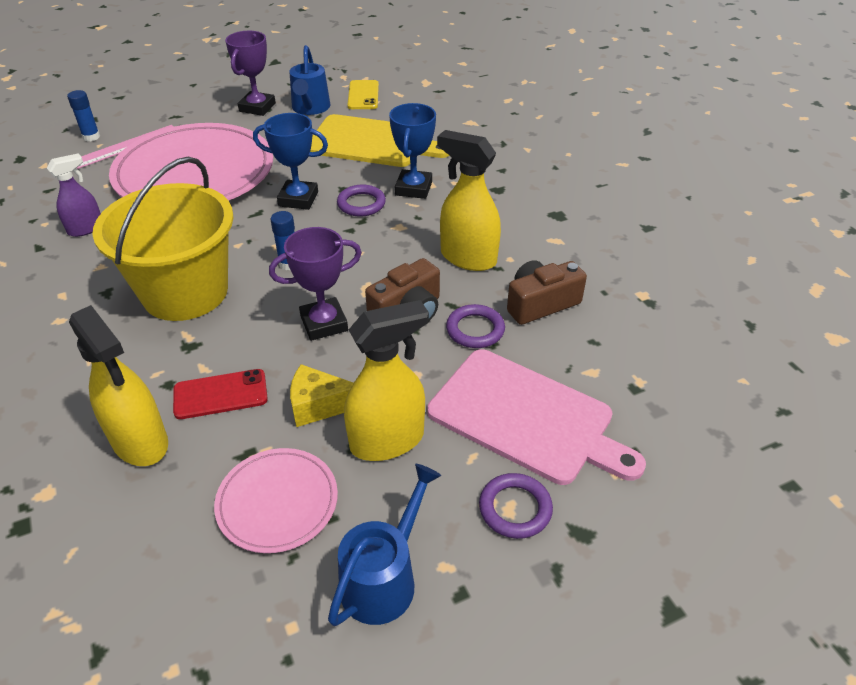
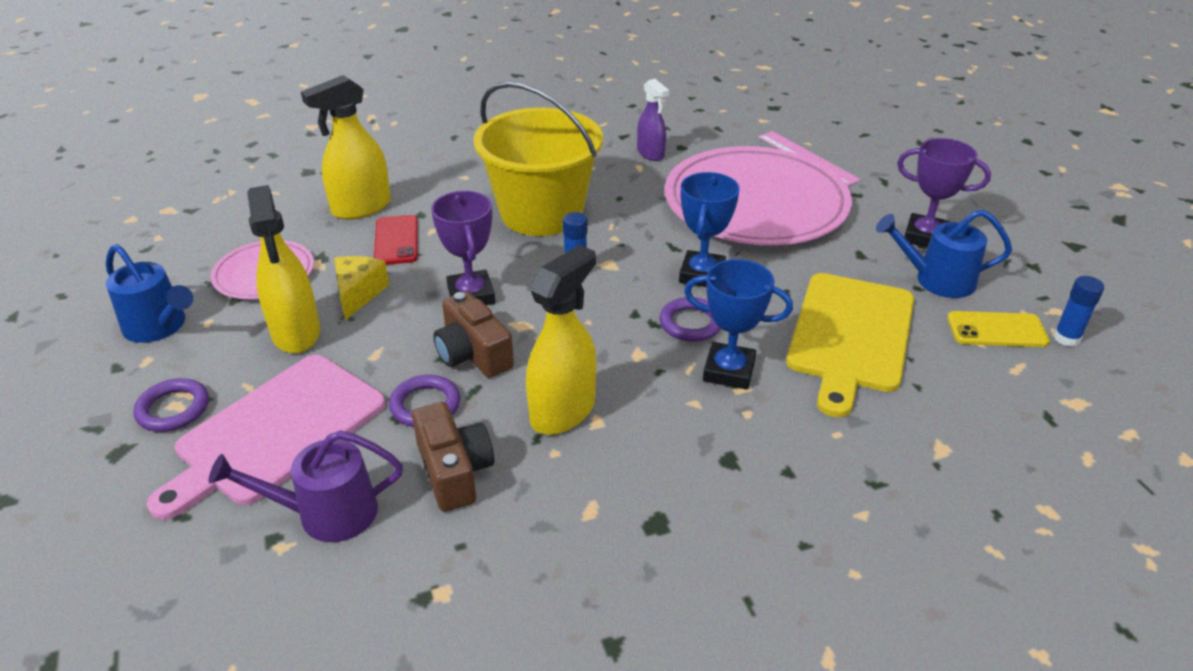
camera: 95 degrees right, 5 degrees down
blue glue stick [67,90,100,141] -> blue glue stick moved to [1053,276,1104,347]
none -> purple watering can [209,430,403,542]

